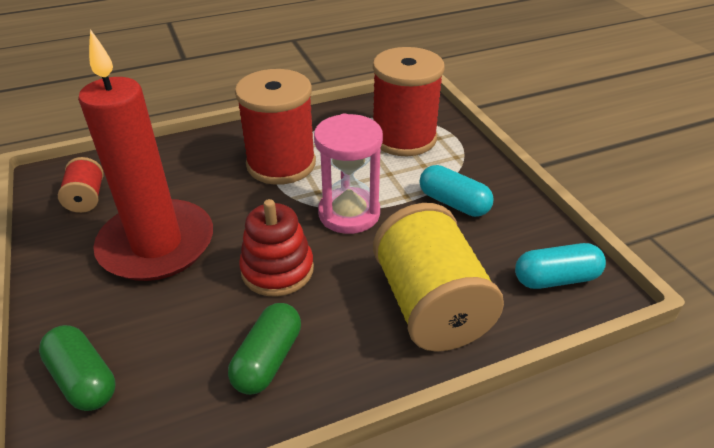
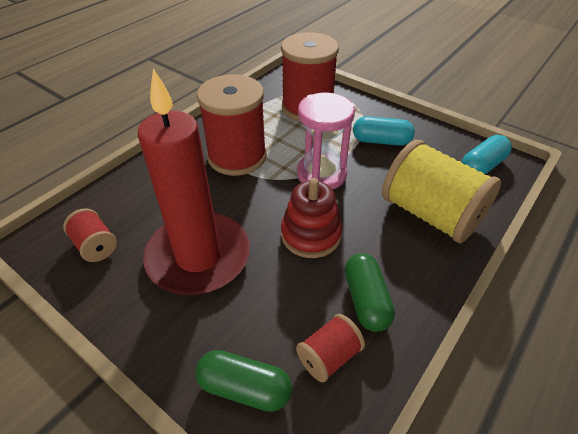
camera: 30 degrees left, 5 degrees up
none -> red spool [296,314,365,382]

